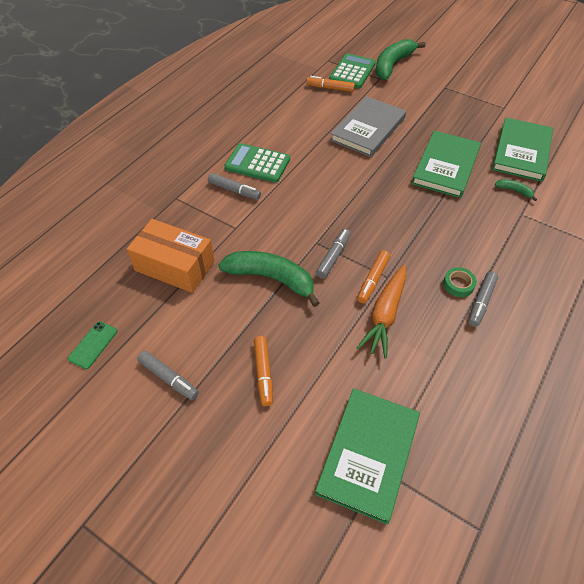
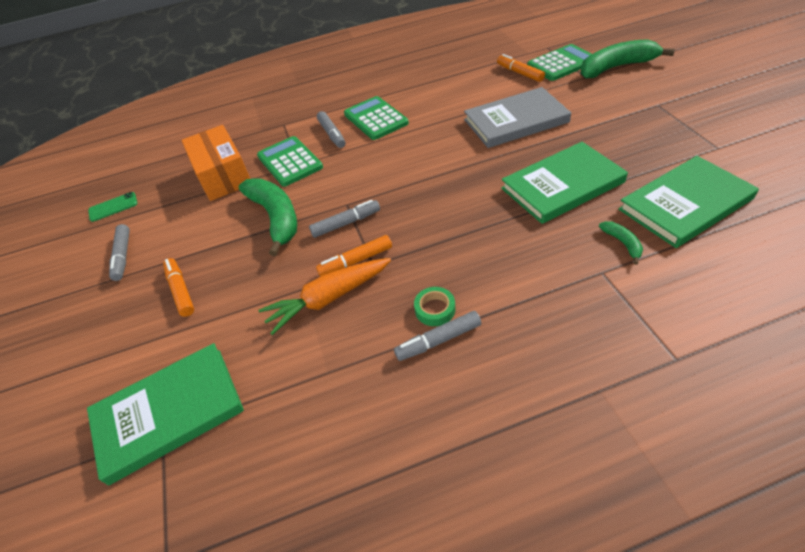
camera: 45 degrees right, 5 degrees down
orange marker [254,336,273,406] -> orange marker turned 120 degrees clockwise [163,258,194,317]
none -> green calculator [257,136,323,187]

